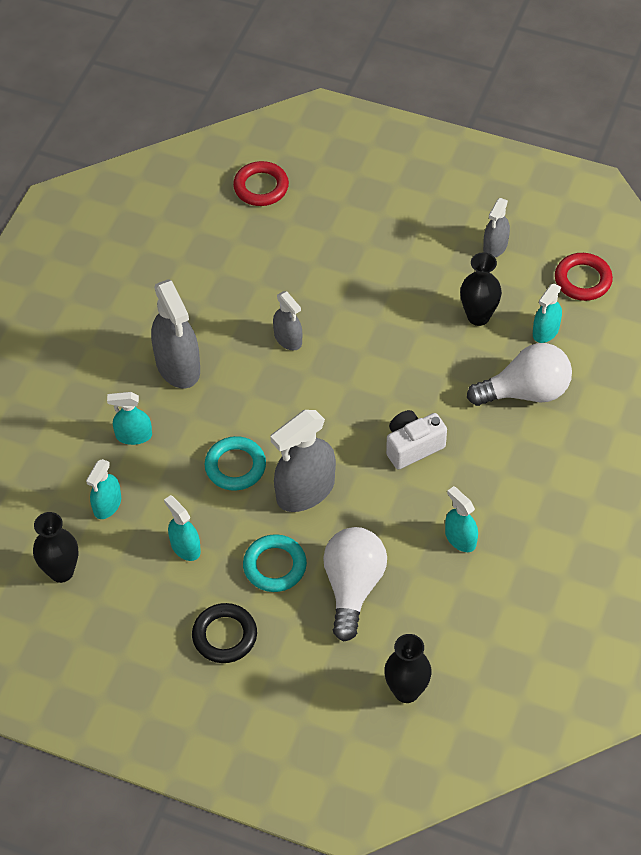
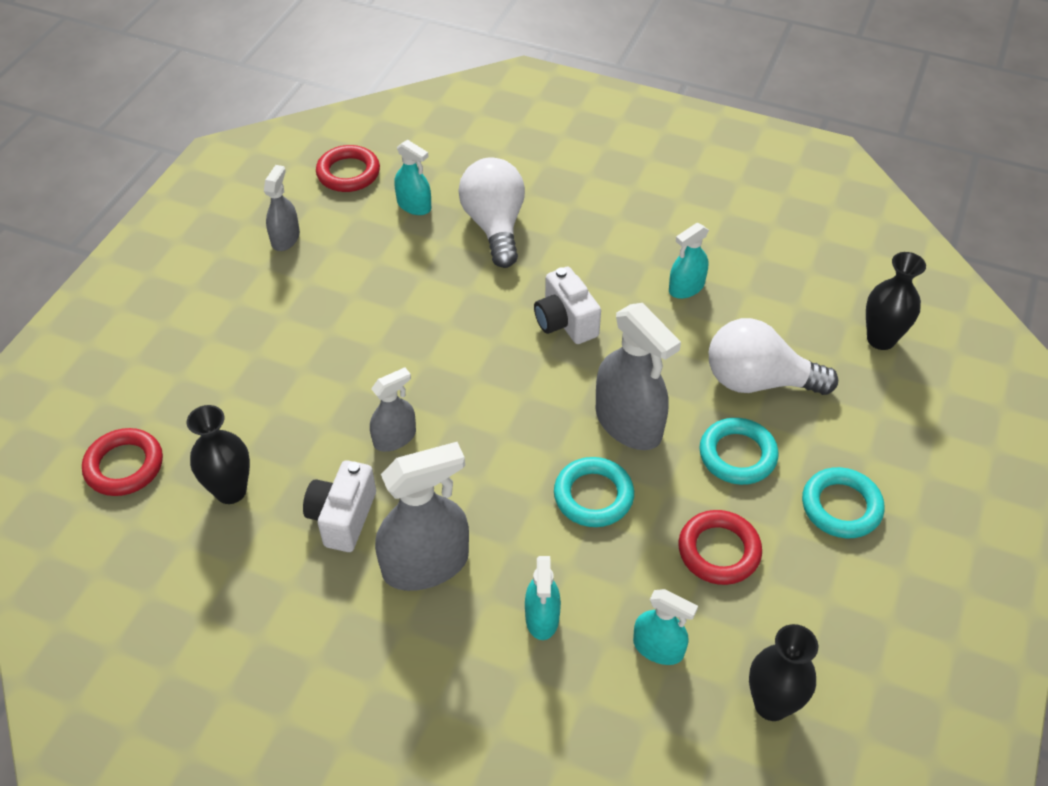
camera: 90 degrees left, 5 degrees down
turquoise spray bottle [164,495,201,561] -> red ring [678,510,762,585]
black ring [192,603,257,663] -> turquoise ring [802,467,885,538]
black vase [460,252,502,326] -> black vase moved to [187,405,250,504]
grey spray bottle [483,198,510,257] -> grey spray bottle turned 105 degrees counterclockwise [264,165,300,251]
none -> white camera [303,460,376,552]

